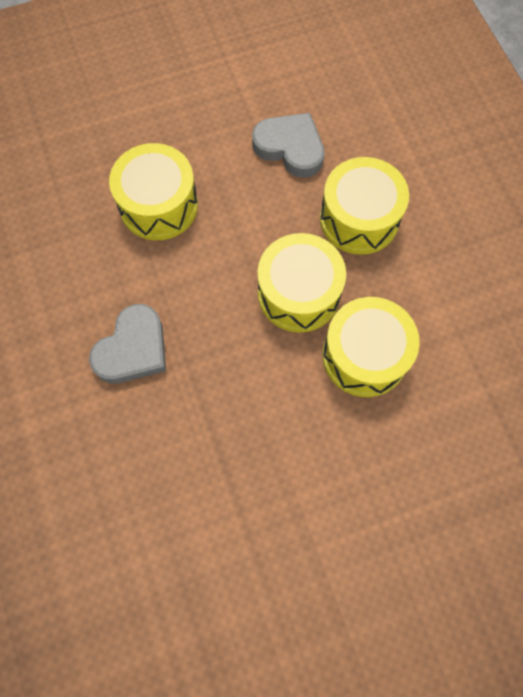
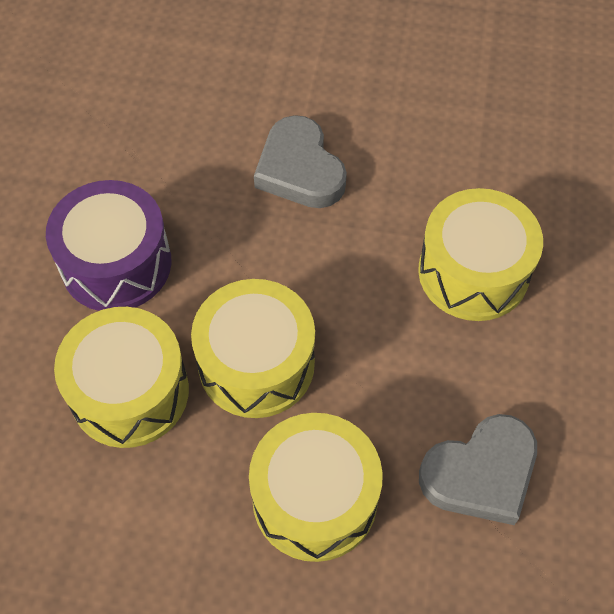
camera: 120 degrees right, 10 degrees down
none -> purple drum [46,180,172,311]

